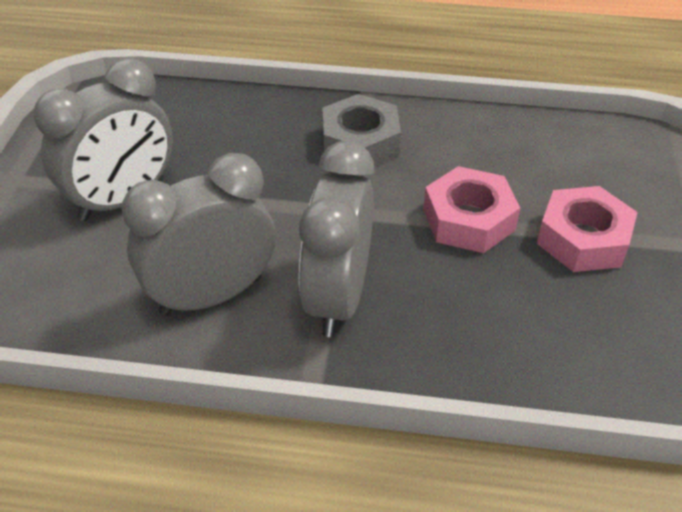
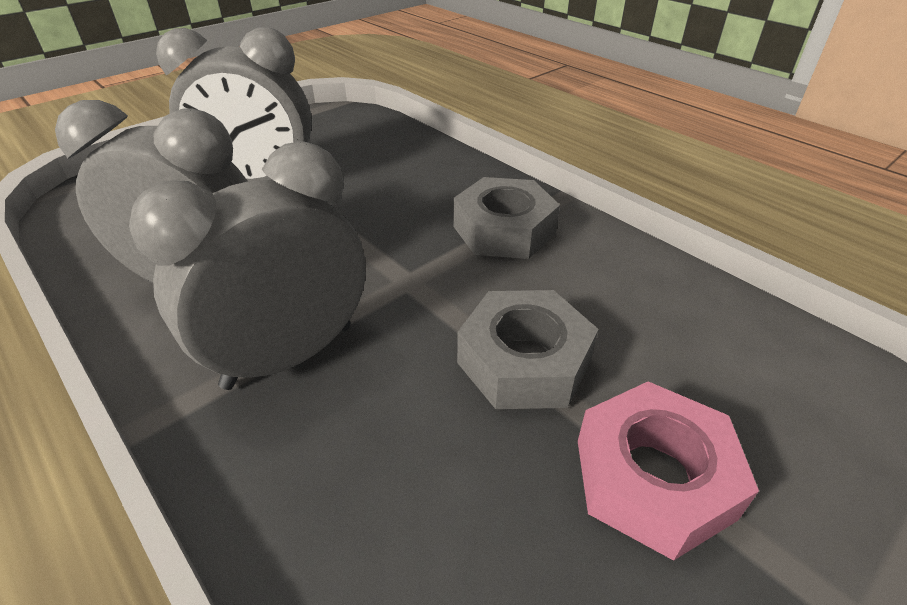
camera: 40 degrees right, 5 degrees down
pink nut [423,166,520,253] -> grey nut [457,290,598,409]

